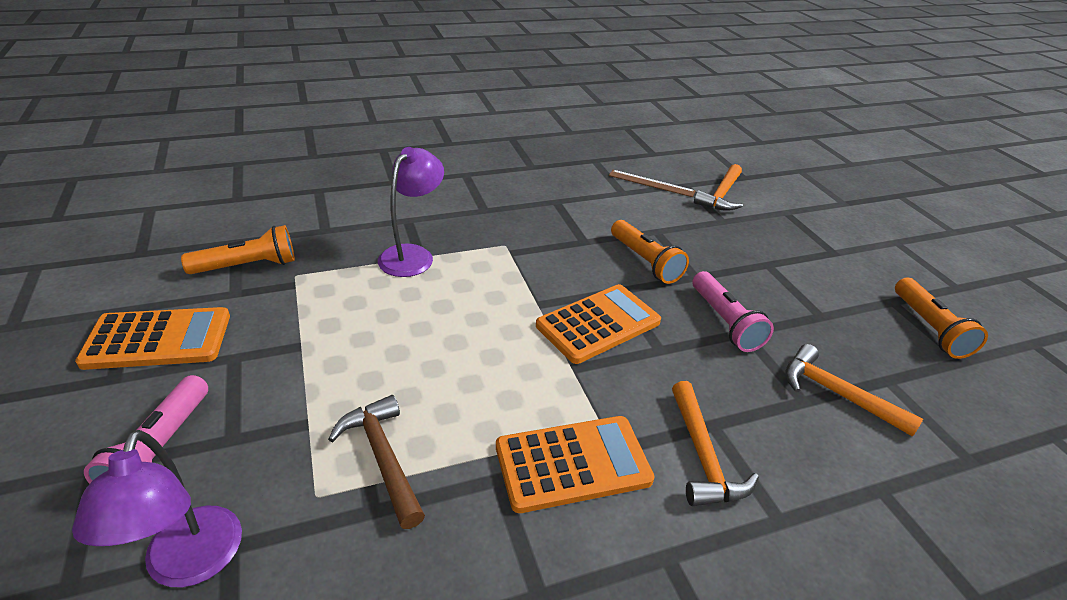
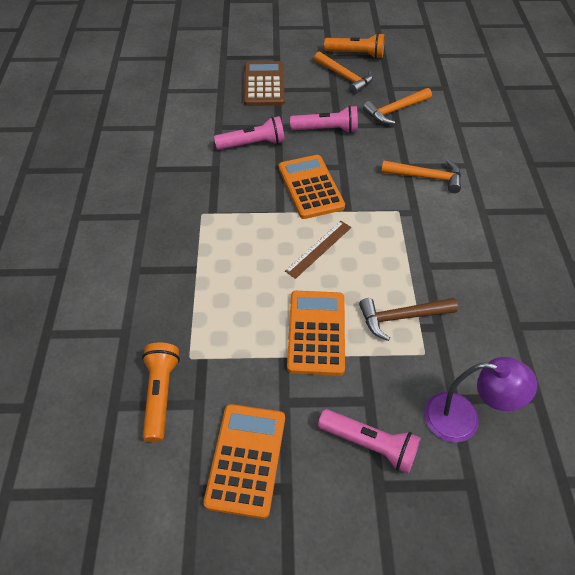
camera: 70 degrees left, 15 degrees up
purple lamp [378,147,444,277] -> none
orange calculator [496,416,654,513] -> orange calculator moved to [287,291,345,376]
brown ruler [609,170,696,197] -> brown ruler moved to [285,221,351,279]
orange flashlight [611,220,689,284] -> pink flashlight [214,116,285,150]
orange hammer [694,164,743,211] -> orange hammer moved to [314,52,373,94]
none -> brown calculator [244,61,285,106]

